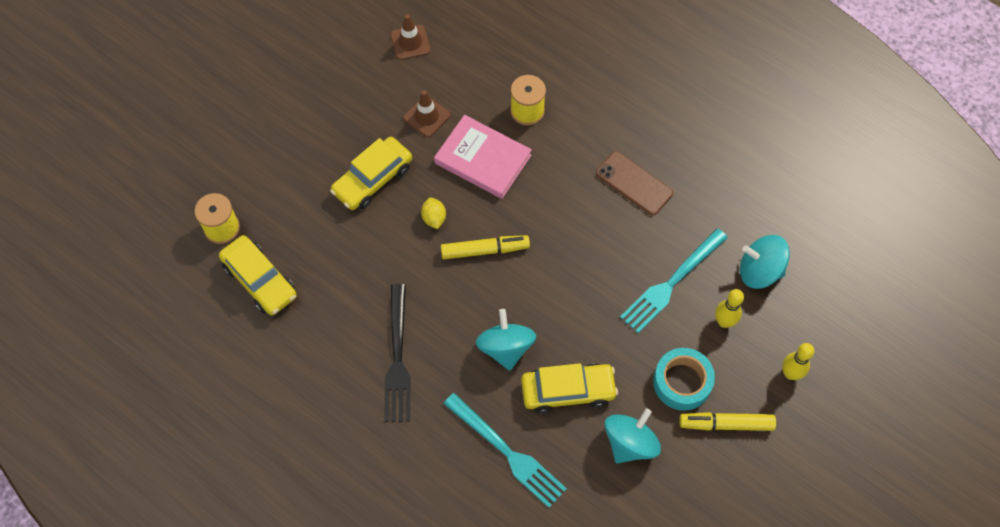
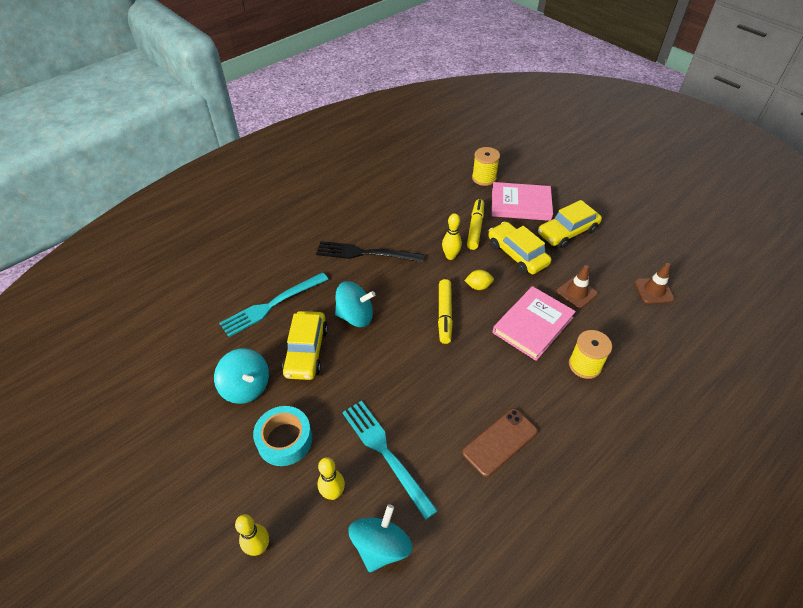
camera: 100 degrees right, 15 degrees down
yellow car [219,235,297,316] -> yellow car moved to [538,200,602,248]
yellow marker [679,412,776,431] -> yellow marker moved to [467,199,484,250]
none -> yellow bowling pin [442,213,462,260]
none -> pink book [492,182,553,221]

